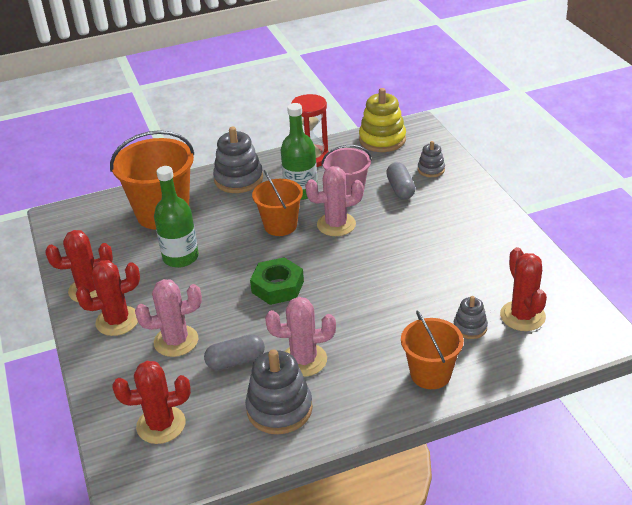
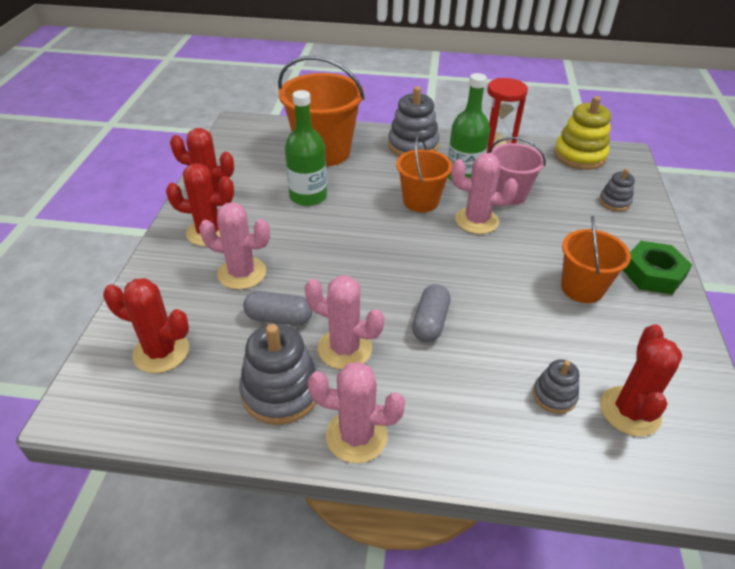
camera: 25 degrees right, 5 degrees up
green nut [250,257,304,305] -> green nut moved to [623,241,692,295]
grey capsule [386,162,416,199] -> grey capsule moved to [412,284,451,342]
orange bucket [401,310,464,389] -> orange bucket moved to [561,216,631,303]
none -> pink cactus [308,362,405,463]

